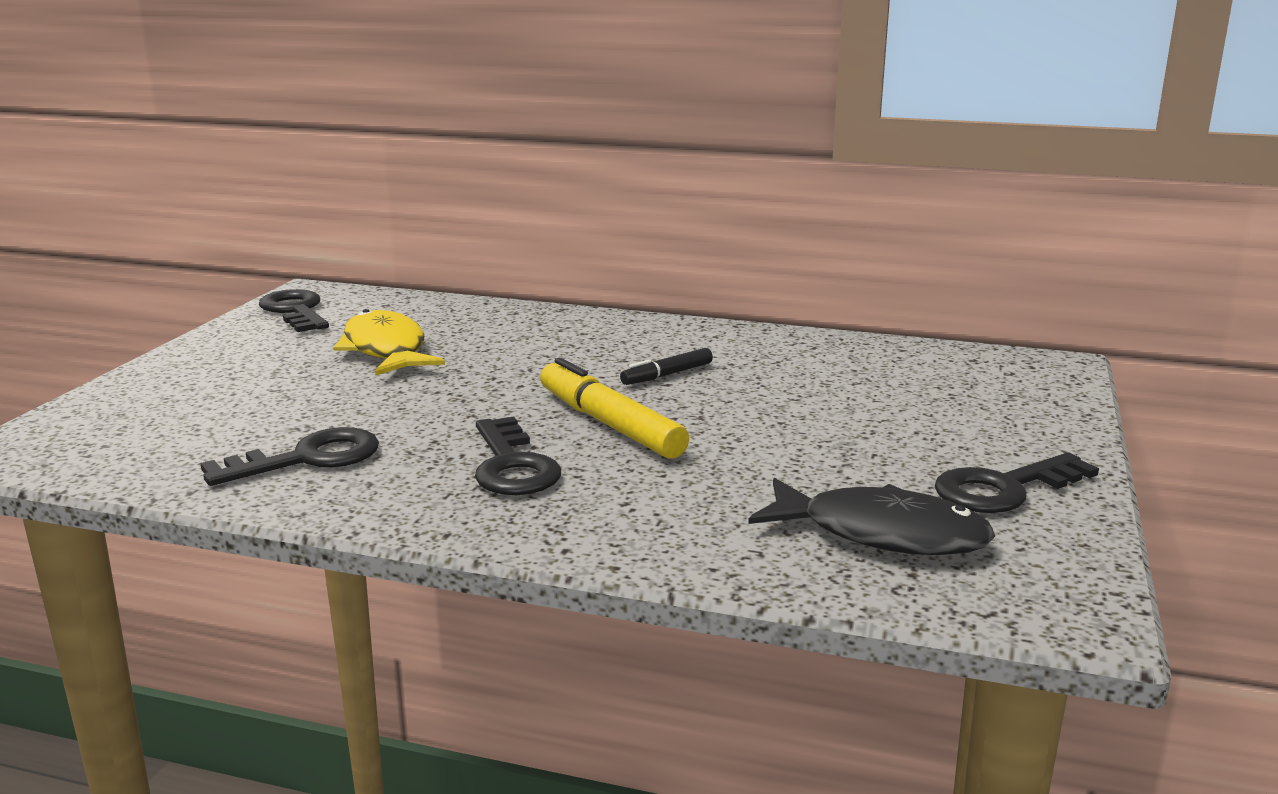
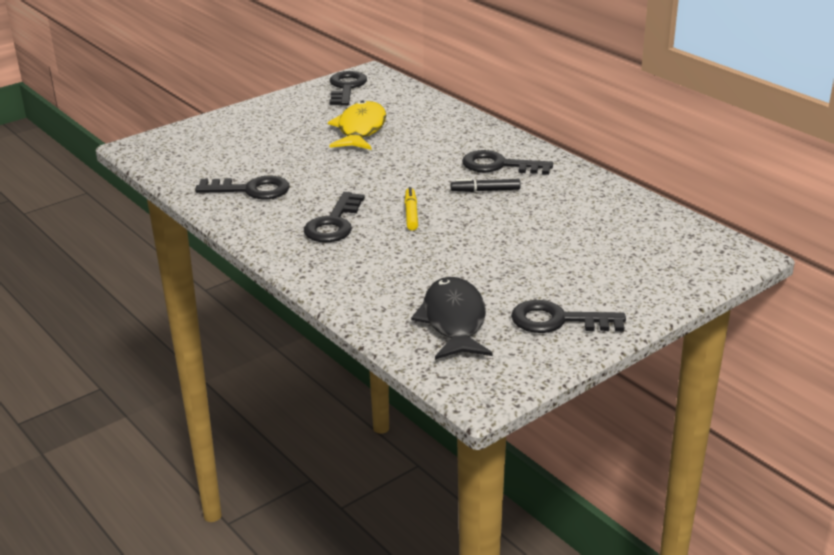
camera: 35 degrees right, 10 degrees up
yellow marker [540,358,689,459] -> yellow marker [405,187,418,231], size x0.55
black fish [748,478,995,555] -> black fish turned 150 degrees counterclockwise [411,277,492,360]
none -> black key [462,150,553,175]

